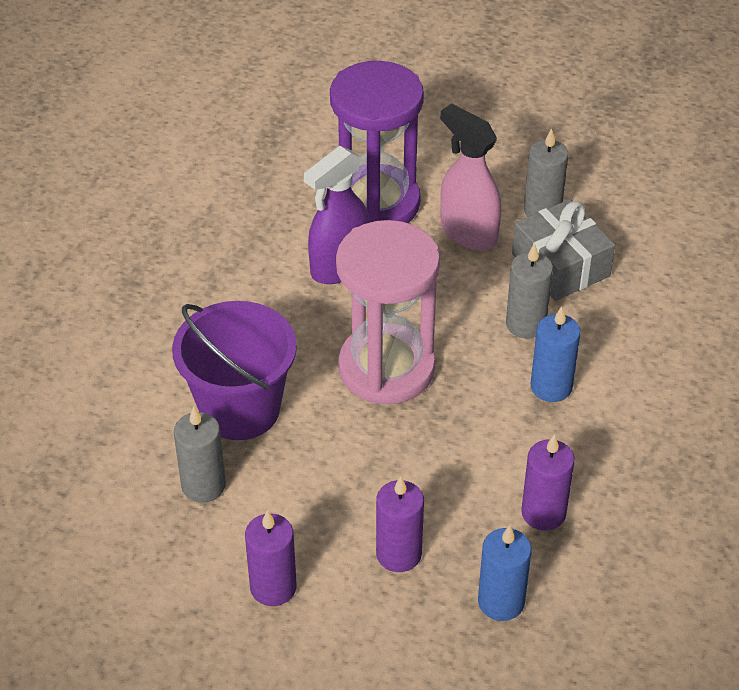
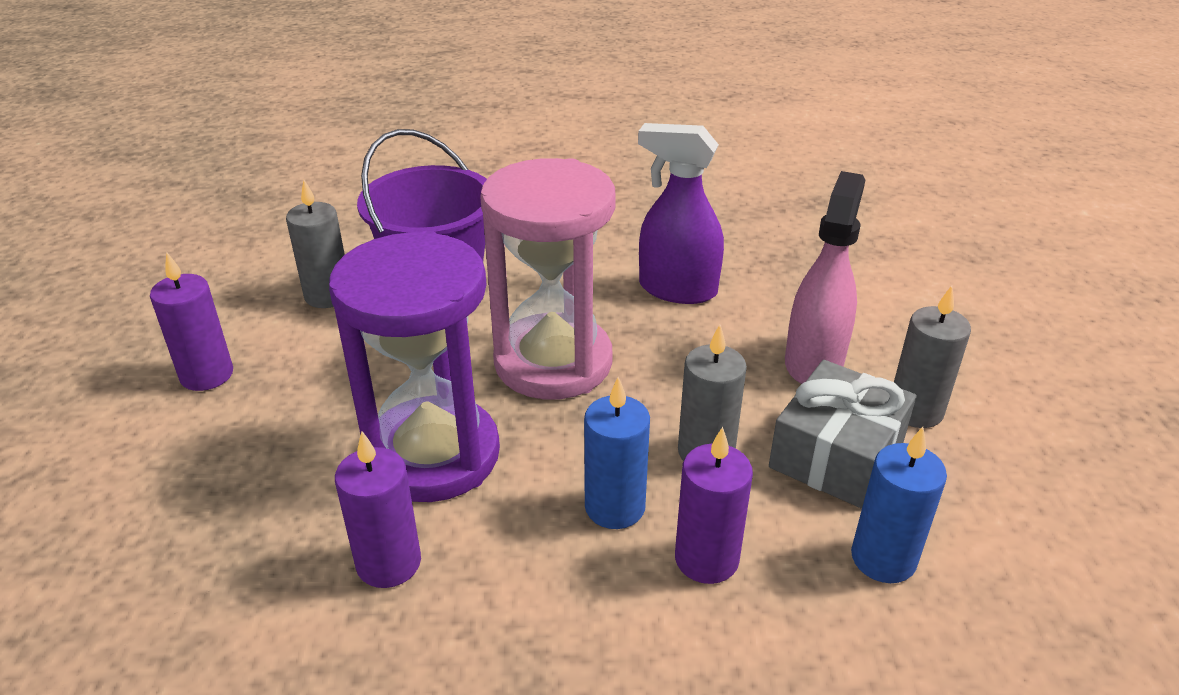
camera: 65 degrees right, 10 degrees down
purple hourglass [330,61,424,223] -> purple hourglass moved to [329,231,500,502]
purple candle [376,476,424,572] -> purple candle moved to [675,427,753,584]
blue candle [478,525,531,621] -> blue candle moved to [851,427,947,583]

